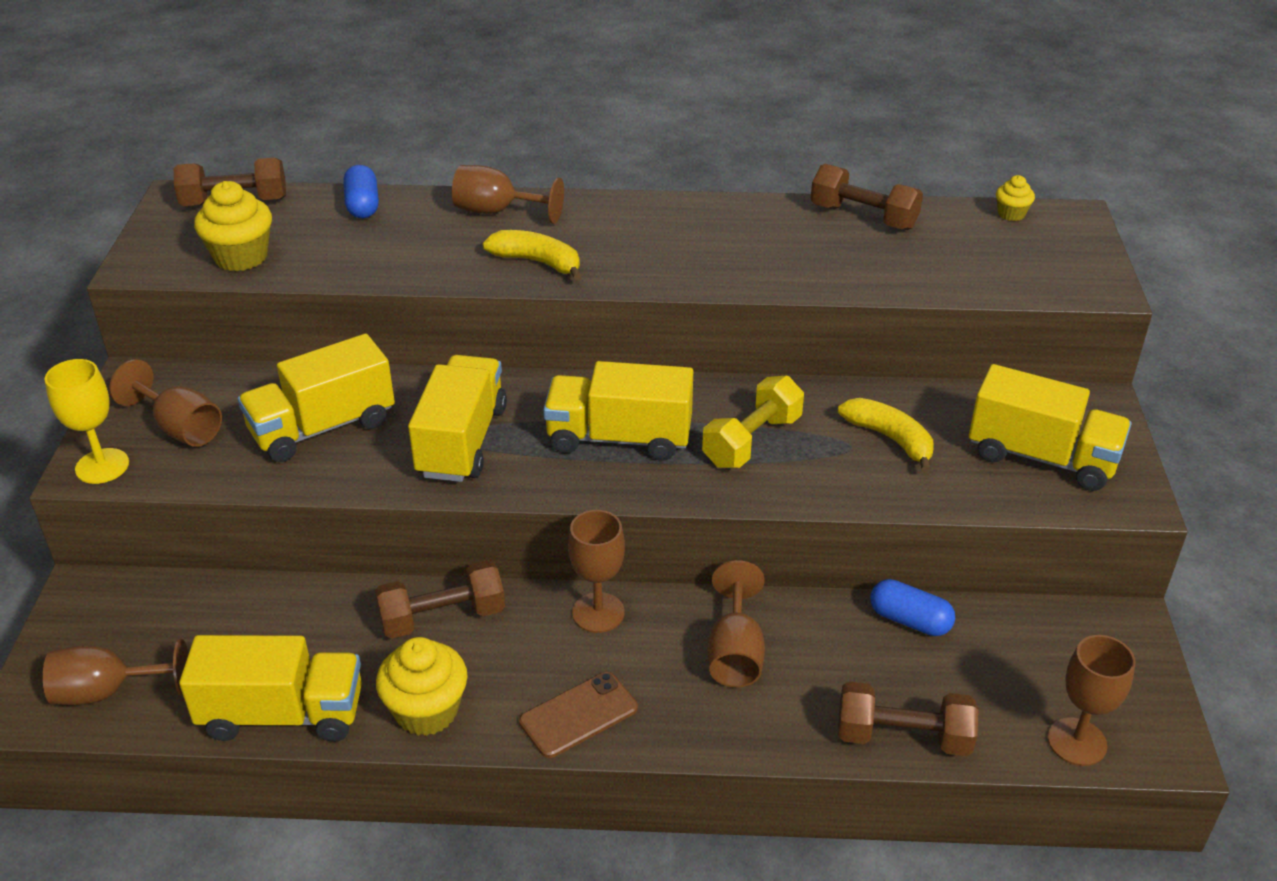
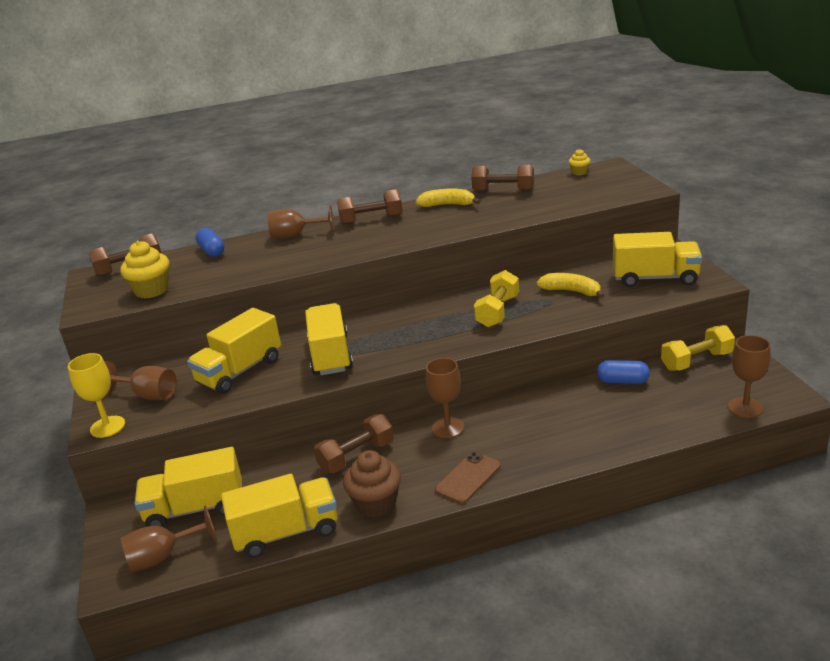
camera: 15 degrees left, 10 degrees down
yellow cupcake [376,637,468,736] -> brown cupcake [343,450,401,518]
yellow banana [482,230,582,280] -> yellow banana moved to [416,189,480,207]
yellow truck [543,361,693,461] -> yellow truck moved to [135,447,242,527]
brown goblet [707,560,765,687] -> none
brown dumbbell [838,682,979,756] -> brown dumbbell moved to [337,189,403,225]
none -> yellow dumbbell [661,325,735,371]

